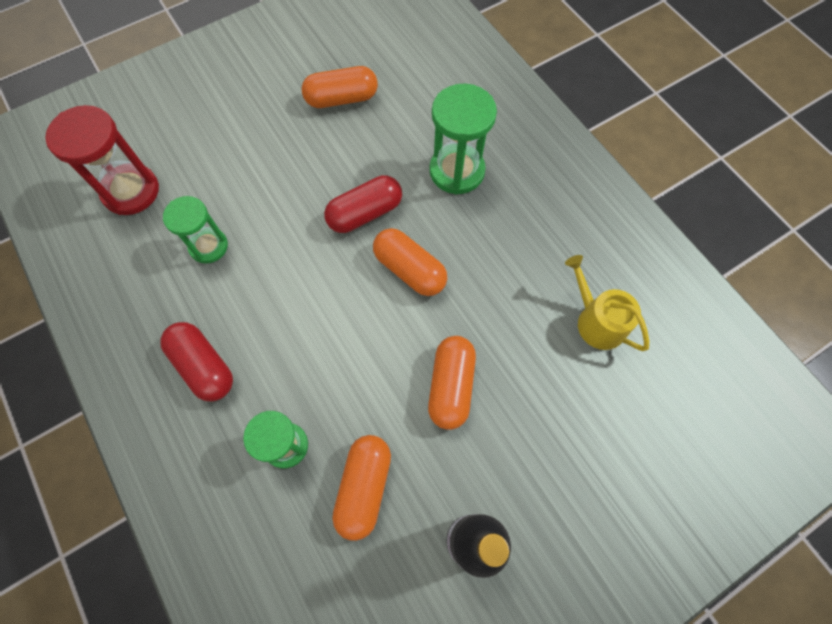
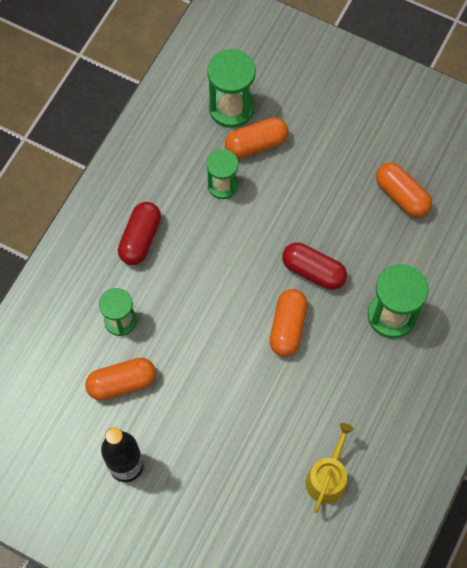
camera: 60 degrees right, 0 degrees up
red hourglass [45,105,159,215] -> green hourglass [207,49,256,128]
orange capsule [428,336,476,430] -> orange capsule moved to [225,117,288,158]

